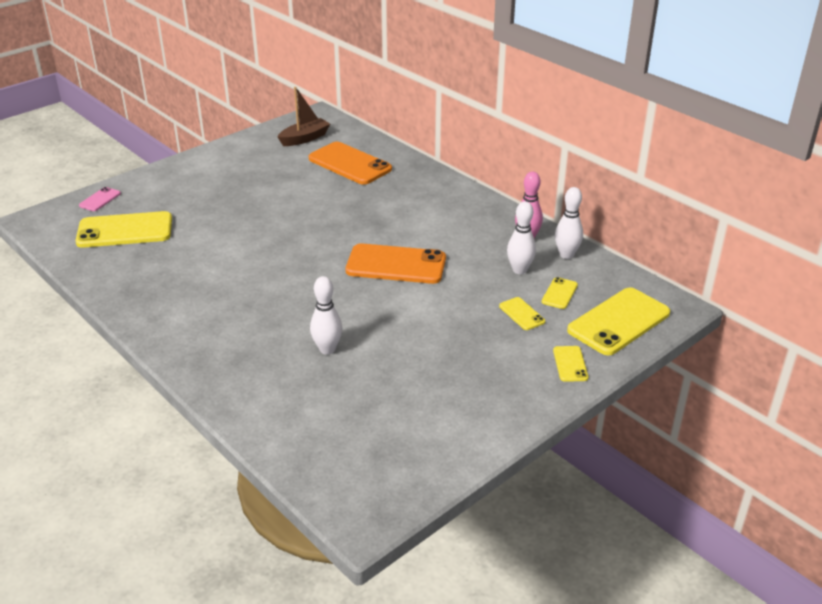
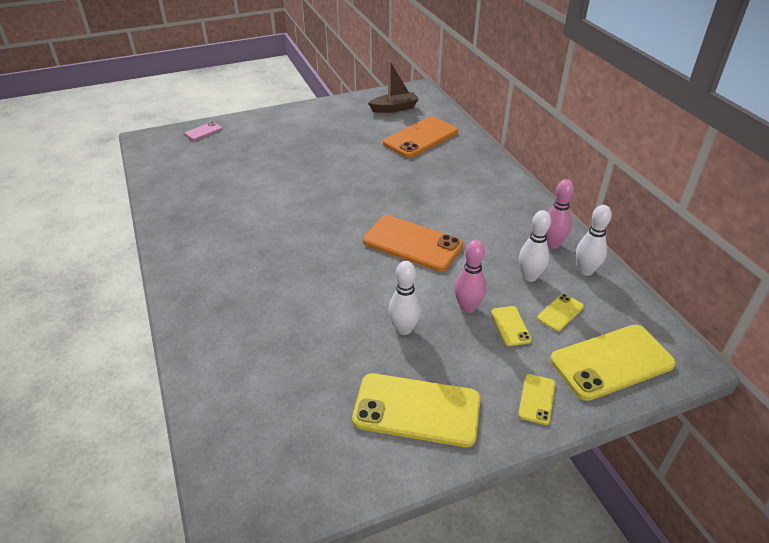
camera: 20 degrees right, 5 degrees up
yellow phone [75,211,172,248] -> yellow phone moved to [352,373,481,447]
orange phone [309,142,392,185] -> orange phone turned 75 degrees clockwise [383,117,458,158]
white bowling pin [310,276,342,355] -> white bowling pin moved to [389,261,421,335]
none -> pink bowling pin [455,240,486,313]

